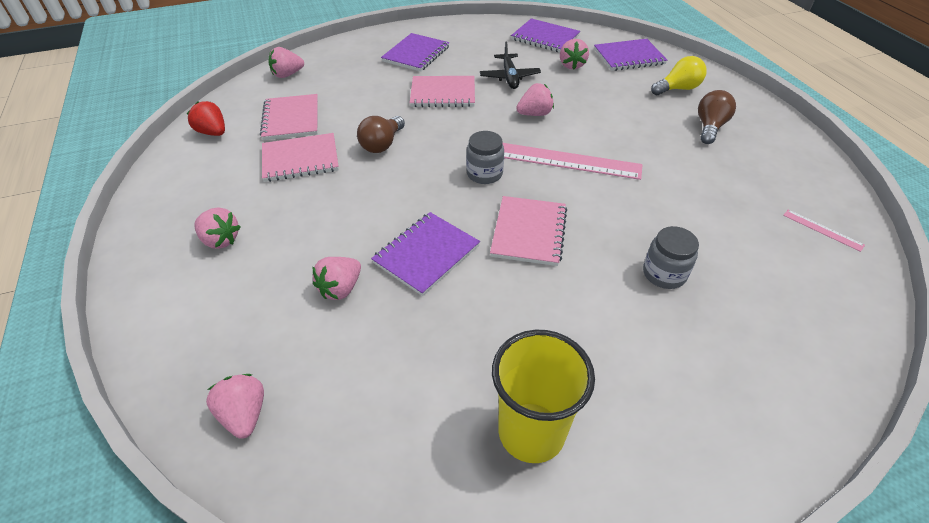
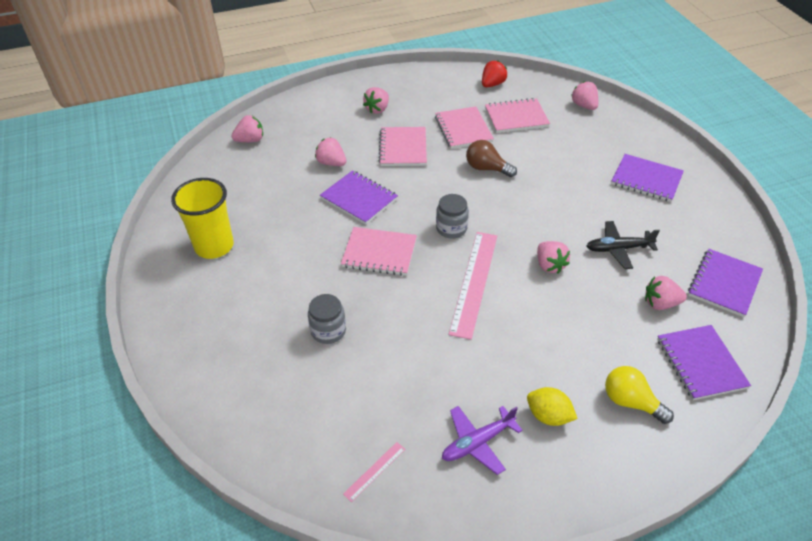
camera: 90 degrees right, 0 degrees up
pink notebook [410,76,475,107] -> pink notebook moved to [379,127,427,166]
yellow light bulb [651,56,707,95] -> yellow light bulb turned 150 degrees clockwise [605,366,674,424]
brown light bulb [698,90,736,144] -> yellow lemon [527,387,578,426]
none -> purple plane [442,406,523,475]

